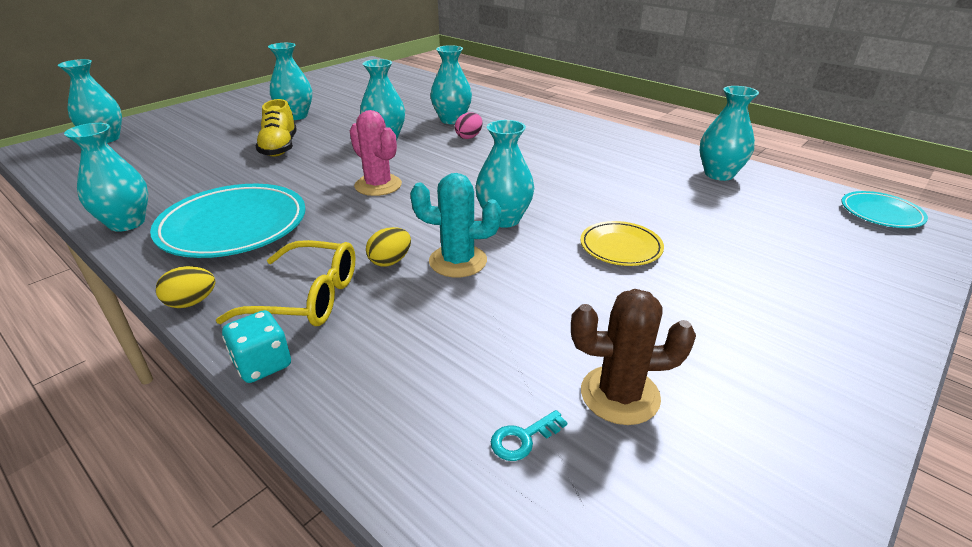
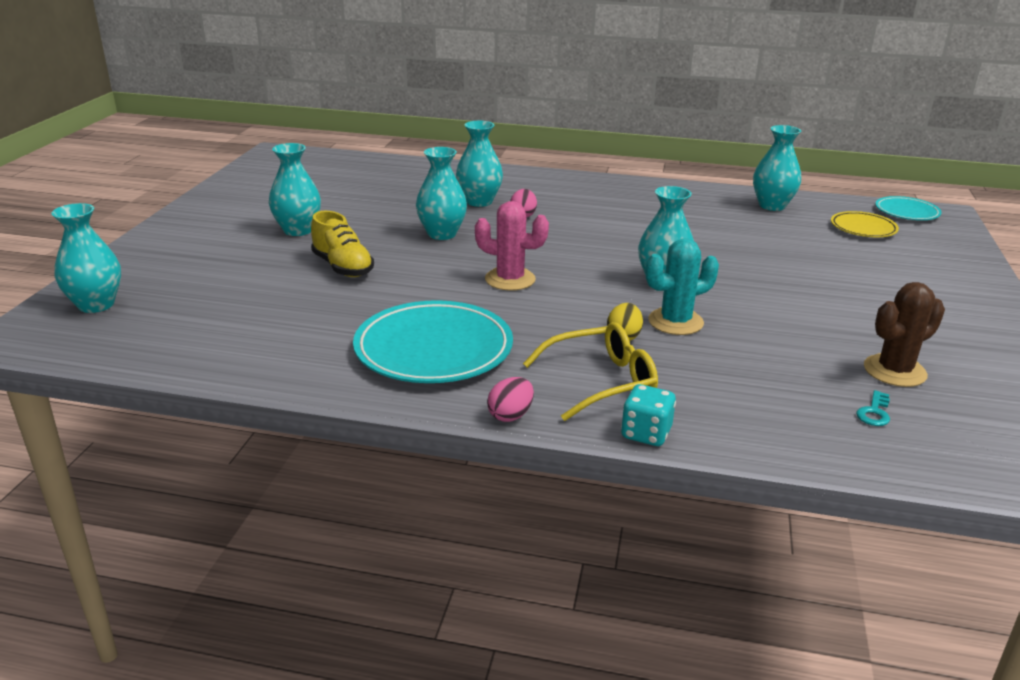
camera: 30 degrees left, 5 degrees down
turquoise vase [64,123,148,232] -> none
yellow egg [156,266,216,308] -> pink egg [487,377,534,422]
yellow plate [580,221,664,266] -> yellow plate moved to [831,211,899,237]

